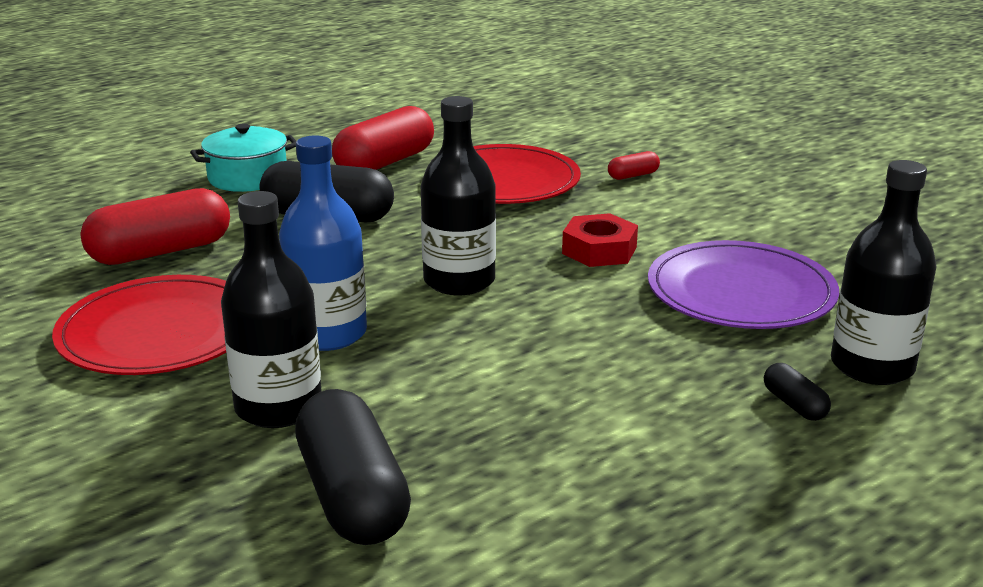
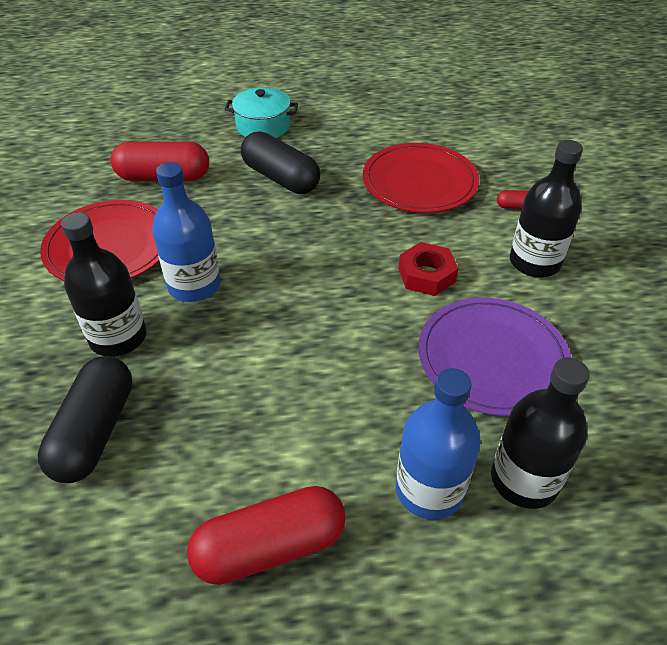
camera: 30 degrees right, 20 degrees up
red capsule [332,106,434,170] -> red capsule moved to [187,486,346,585]
black bottle [421,96,496,295] -> black bottle moved to [510,140,583,277]
black capsule [764,363,831,421] -> blue bottle [396,368,481,520]

